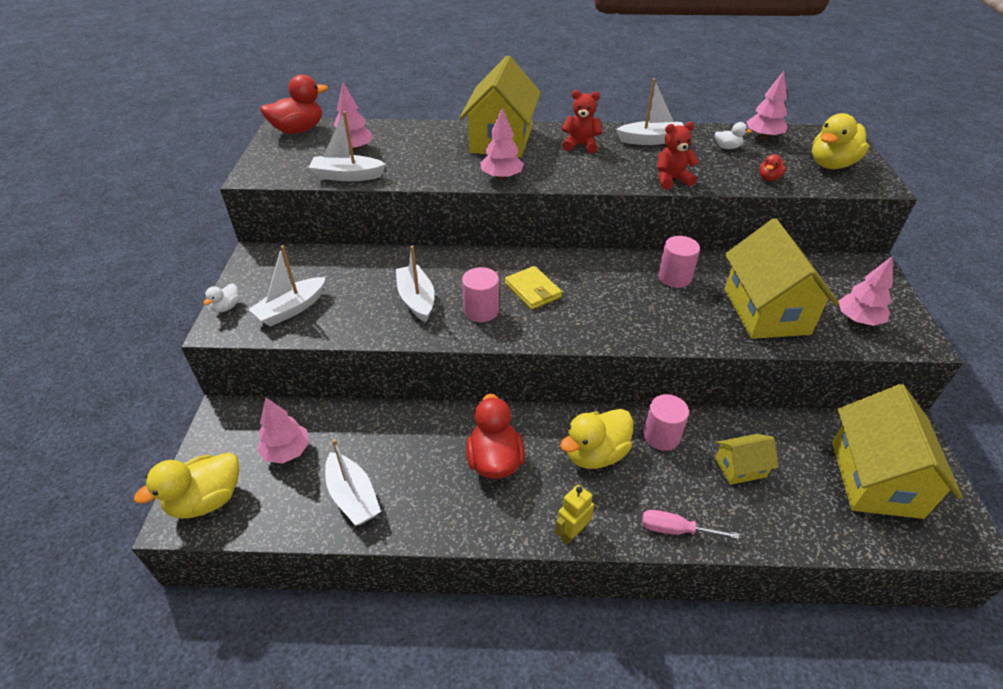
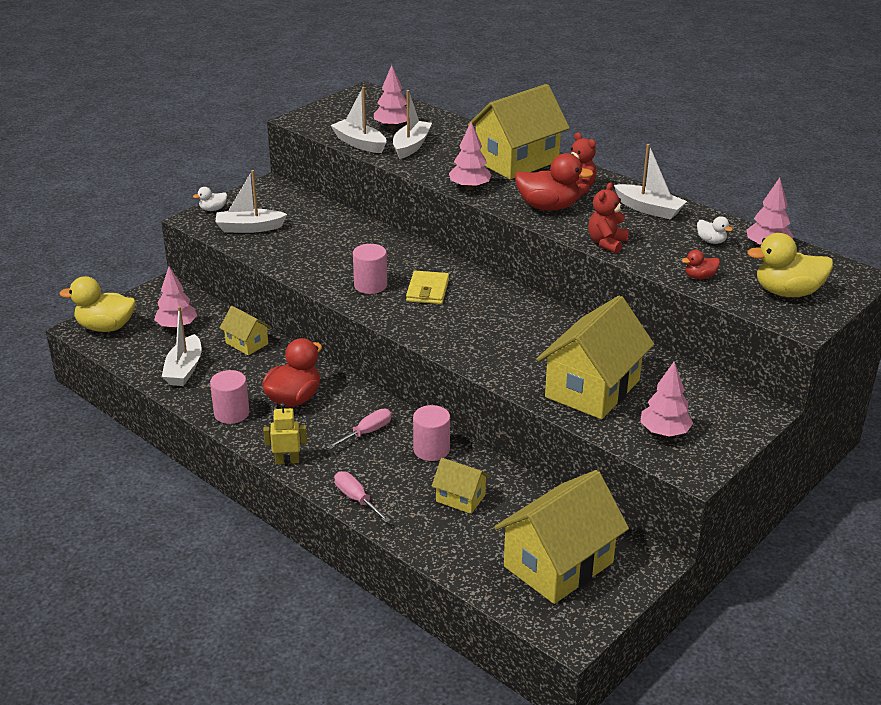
camera: 40 degrees right, 10 degrees down
red duck [260,74,328,134] -> red duck moved to [515,153,593,211]
white boat [396,246,435,322] -> white boat moved to [393,90,432,159]
yellow duck [560,409,633,469] -> pink screwdriver [327,409,392,449]
red teddy bear [657,122,699,189] -> red teddy bear turned 90 degrees counterclockwise [588,182,629,253]
pink cylinder [658,236,700,288] -> pink cylinder moved to [210,370,249,424]
none -> yellow house [220,306,271,355]

